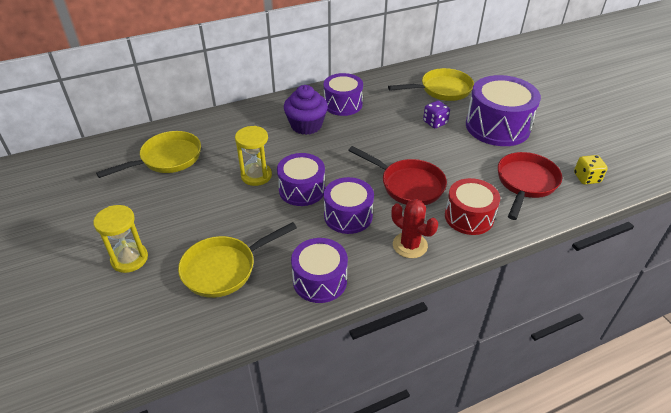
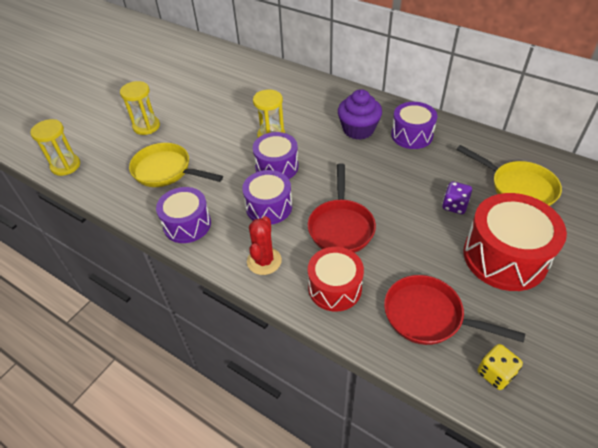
camera: 60 degrees right, 5 degrees up
yellow pan [96,131,201,178] -> none
purple drum [466,75,541,146] -> red drum [464,193,567,291]
red pan [498,152,562,220] -> red pan turned 150 degrees counterclockwise [384,275,525,345]
none -> yellow hourglass [30,119,80,176]

